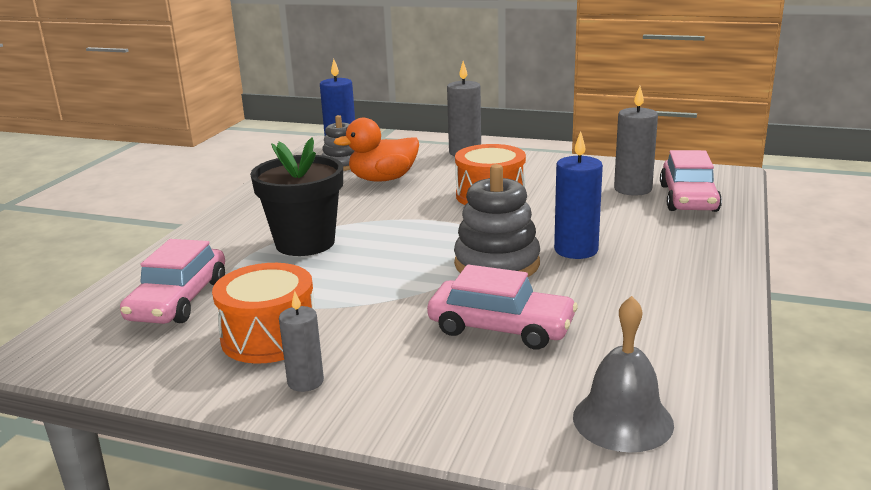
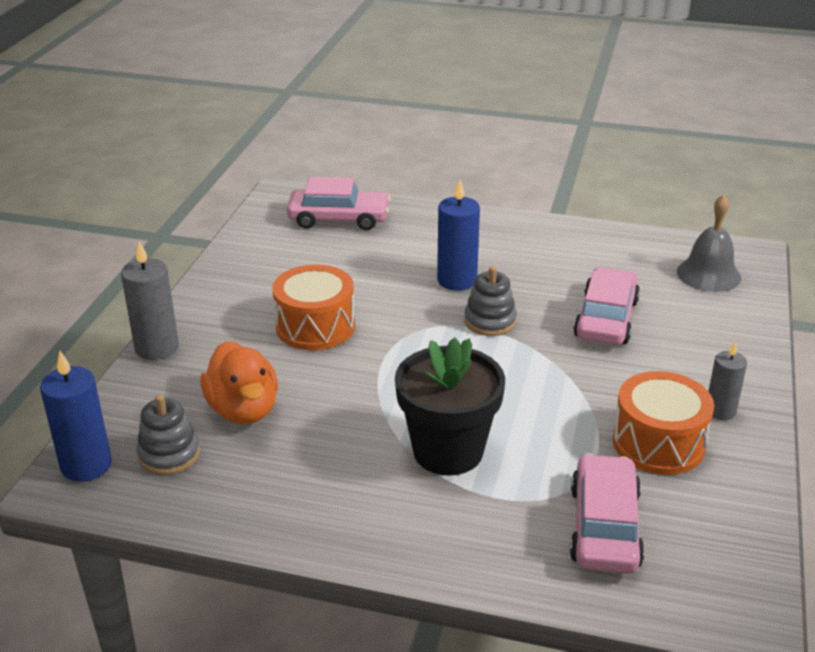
camera: 95 degrees left, 10 degrees up
pink car [120,239,225,324] -> pink car turned 90 degrees counterclockwise [570,453,645,574]
grey stacking toy [454,164,540,277] -> grey stacking toy [464,266,517,336], size x0.65
grey candle [614,86,658,196] -> none

